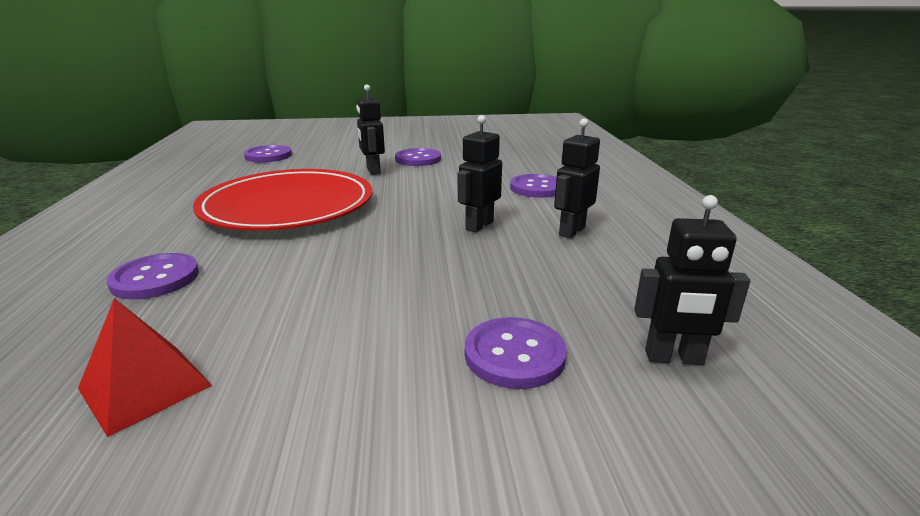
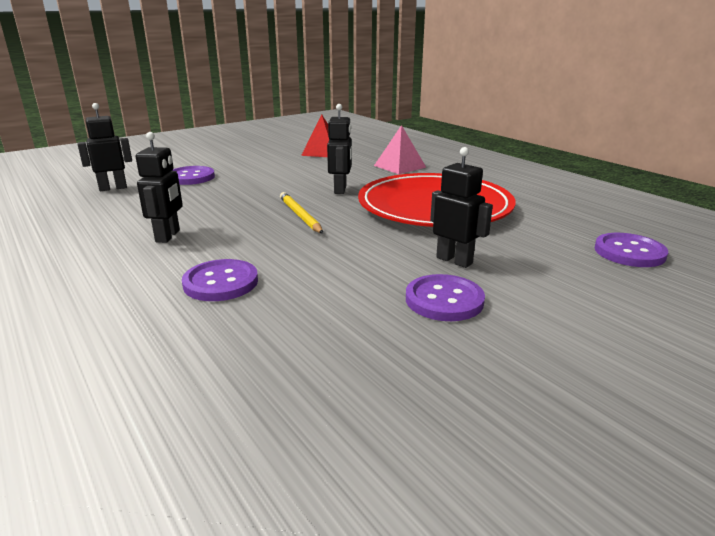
camera: 150 degrees right, 0 degrees up
purple button [107,253,199,300] -> pink pyramid [374,125,426,174]
black robot [458,115,502,233] -> black robot moved to [327,104,352,194]
none -> yellow pencil [280,192,323,233]

